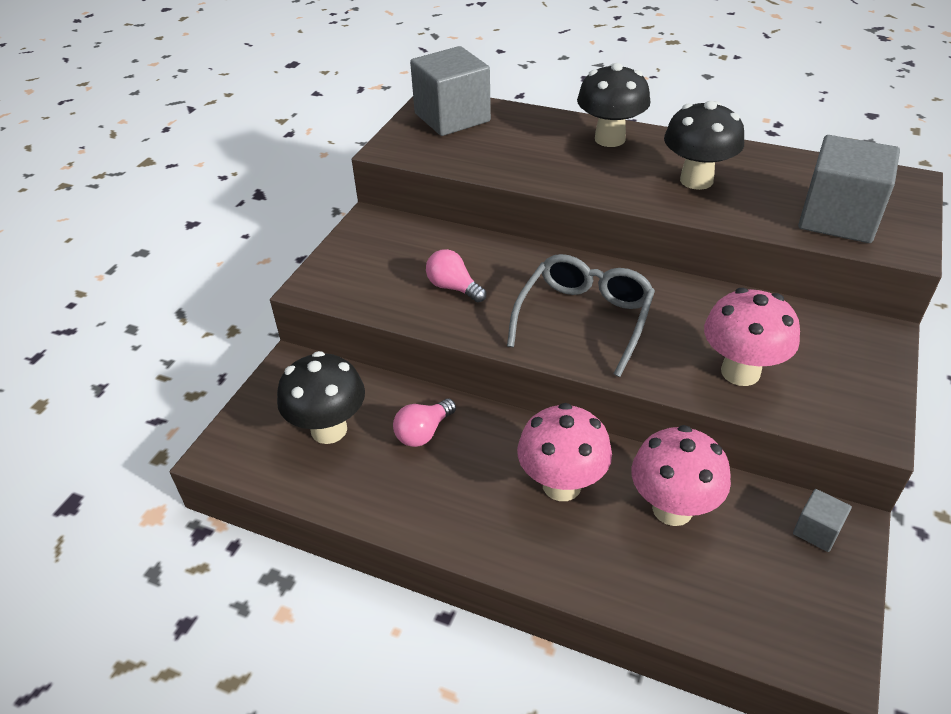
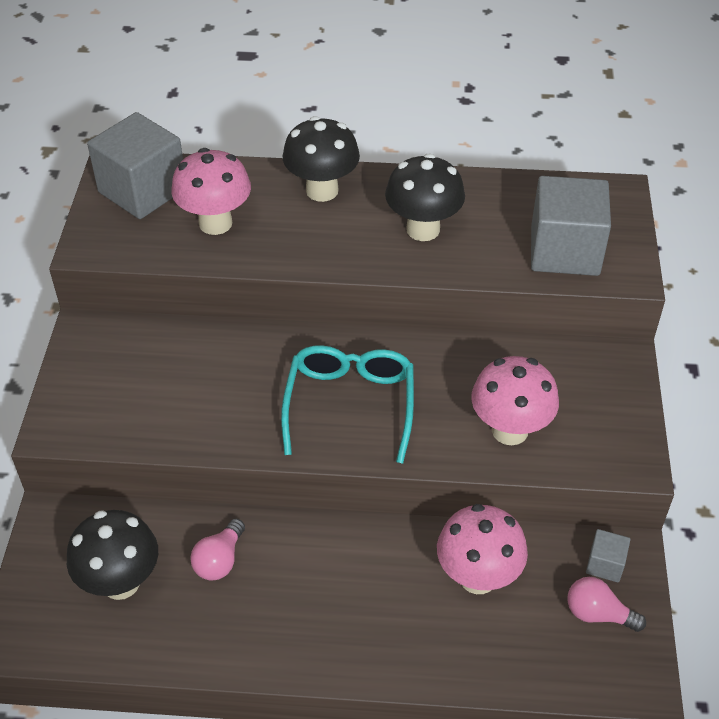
camera: 20 degrees left, 5 degrees up
pink light bulb [426,249,486,303] -> pink light bulb moved to [567,577,646,632]
grey glasses [507,254,655,377] -> turquoise glasses [281,345,414,464]
pink mushroom [517,403,612,501] -> pink mushroom moved to [172,148,251,235]

